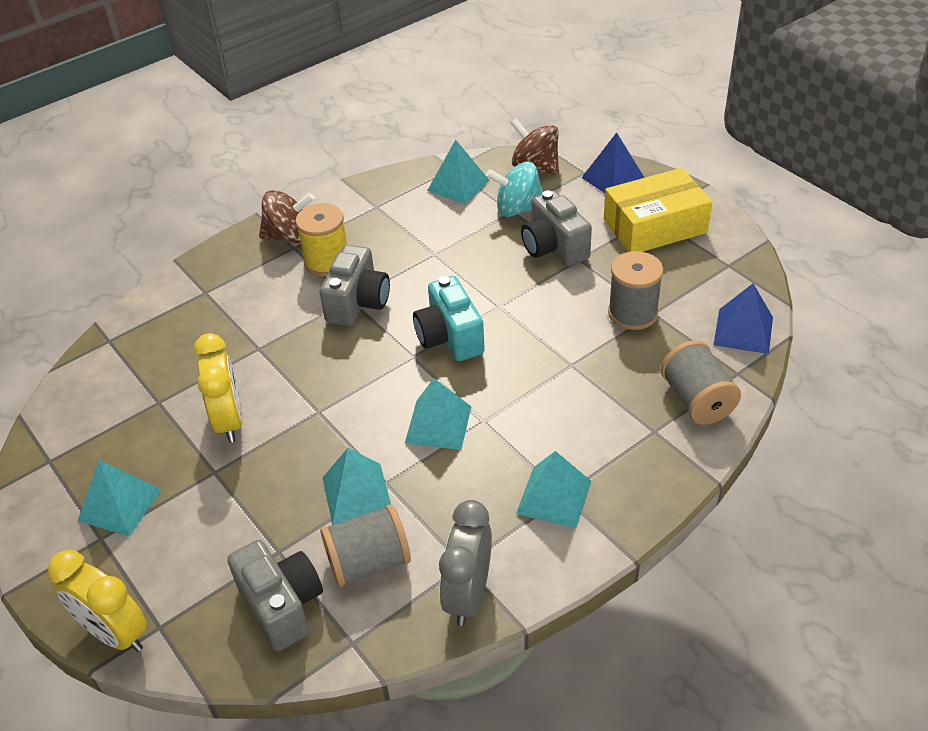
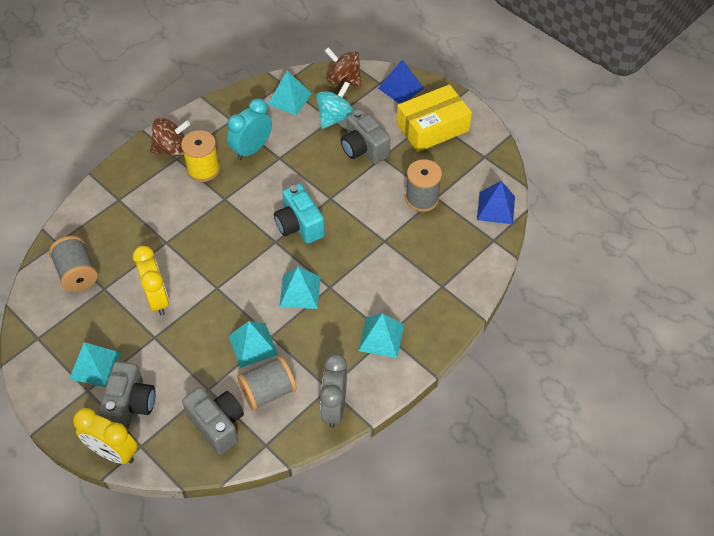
camera: 10 degrees left, 10 degrees up
grey camera [320,245,390,326] -> grey camera moved to [98,361,156,430]
turquoise spinning top [486,162,543,217] -> turquoise spinning top turned 135 degrees clockwise [316,81,354,129]
grey spool [661,340,741,425] -> grey spool moved to [49,236,98,292]
none -> turquoise clock [227,98,272,160]

